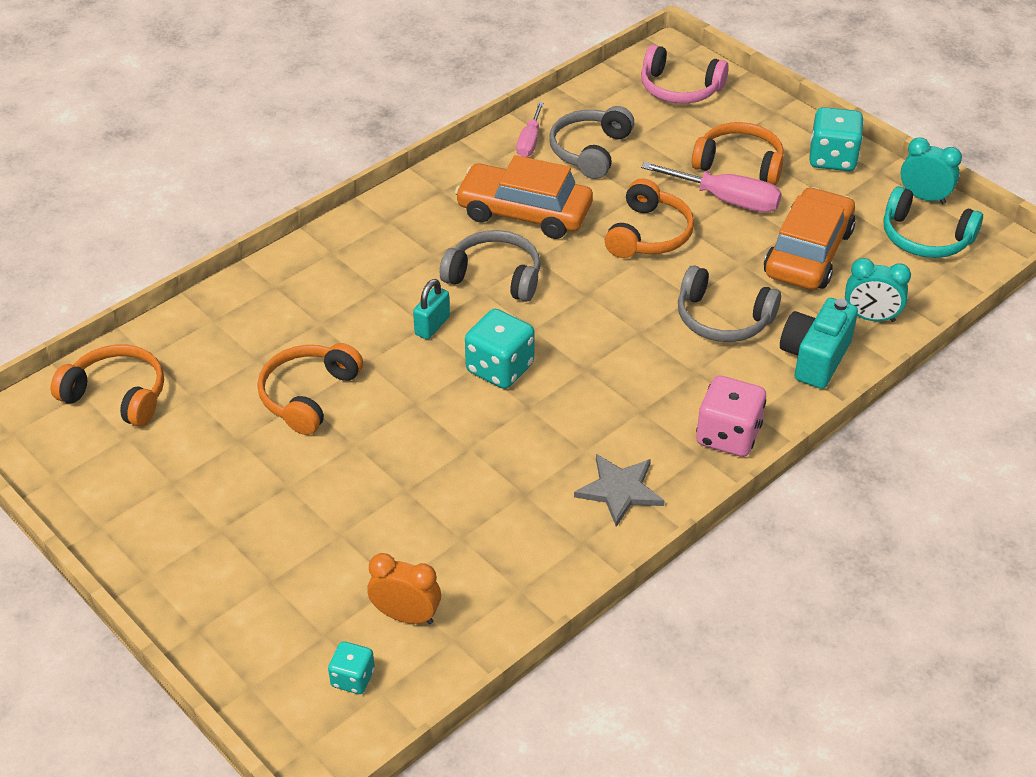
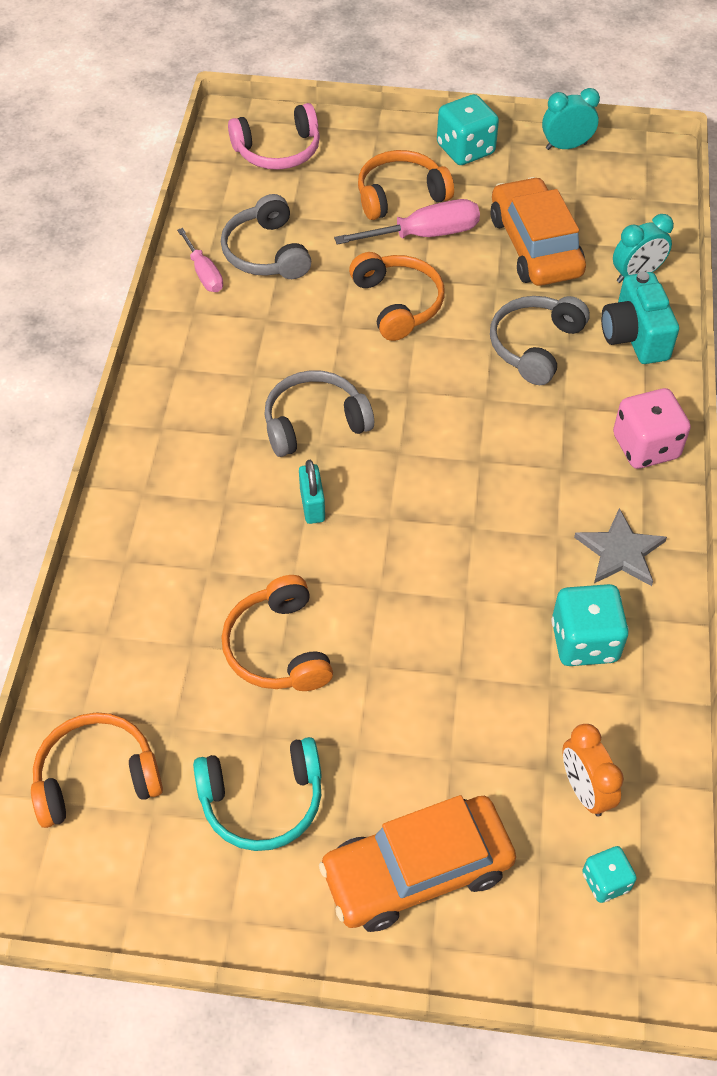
camera: 40 degrees left, 10 degrees up
orange clock [367,553,441,624] -> orange clock turned 90 degrees counterclockwise [563,724,624,817]
orange car [455,155,593,239] -> orange car moved to [319,795,516,932]
turquoise dice [465,309,535,389] -> turquoise dice moved to [552,584,629,666]
grey headphones [678,265,781,342] -> grey headphones turned 135 degrees clockwise [490,296,590,385]
turquoise headphones [883,186,983,258] -> turquoise headphones moved to [193,737,322,851]

